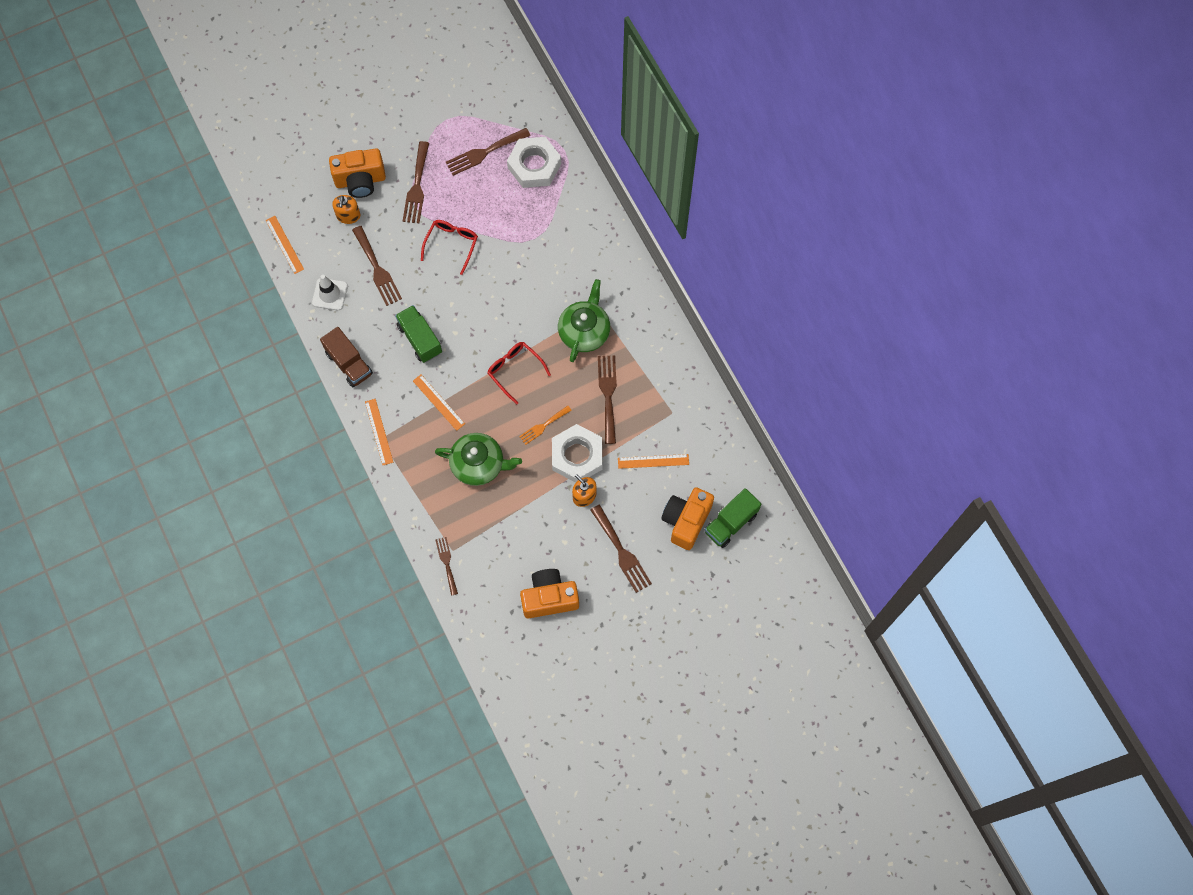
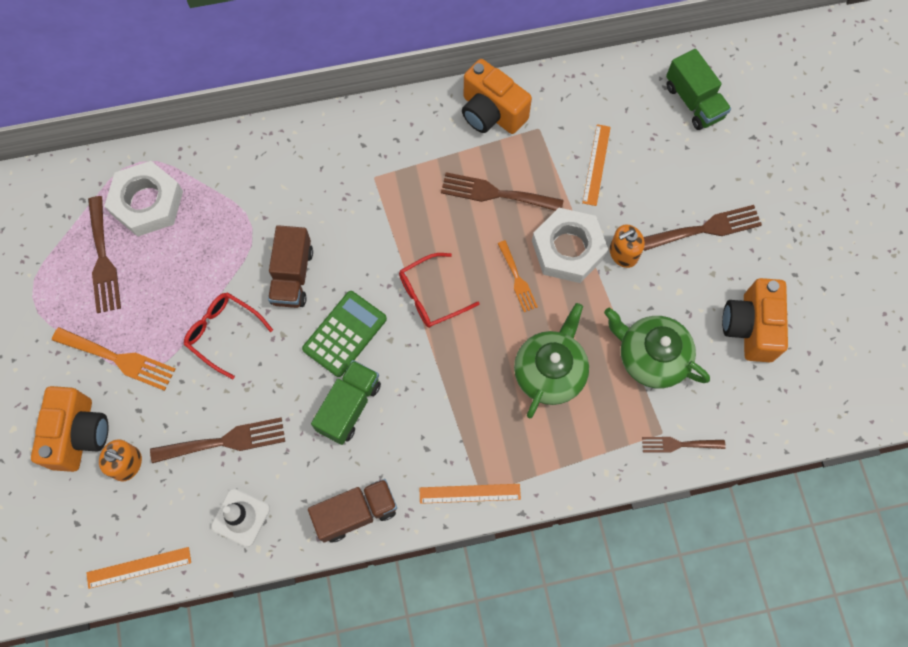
camera: 75 degrees left, 0 degrees up
green truck [395,305,442,363] -> green truck turned 135 degrees clockwise [311,360,381,445]
brown fork [403,141,429,223] -> orange fork [52,327,176,391]
orange ruler [413,374,465,431] -> none
green teapot [558,279,610,362] -> green teapot moved to [604,308,710,389]
orange camera [661,487,714,550] -> orange camera moved to [462,59,532,134]
none -> brown truck [268,225,313,308]
none -> green calculator [302,291,387,377]

